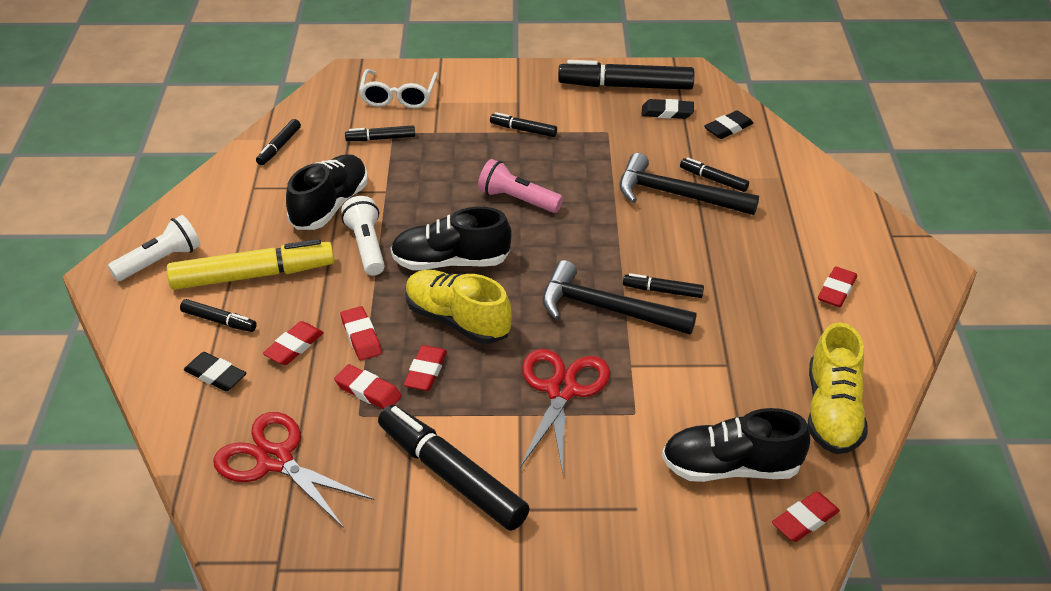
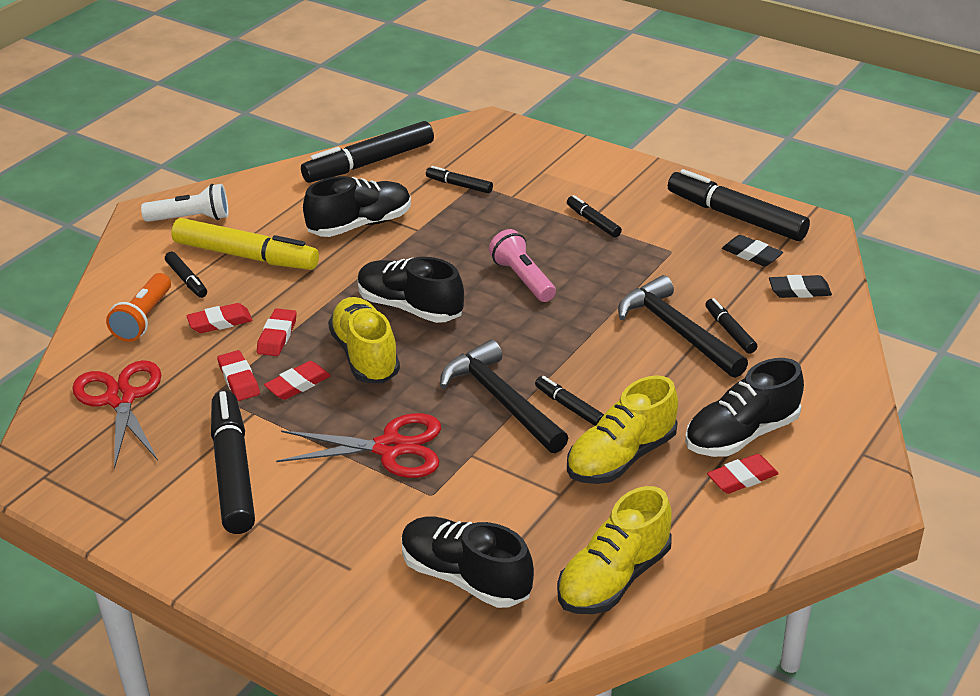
camera: 35 degrees right, 5 degrees down
black eraser [184,352,246,391] -> orange flashlight [106,273,171,342]
black marker [256,119,301,165] -> black marker [301,121,434,183], size x2.04
white flashlight [341,196,385,276] -> none
white glasses [359,69,438,109] -> none
red scissors [520,349,610,473] -> red scissors turned 45 degrees clockwise [276,413,441,478]
red eraser [772,491,840,542] -> none
none -> yellow shoe [567,375,678,484]
none -> black shoe [685,358,804,457]

